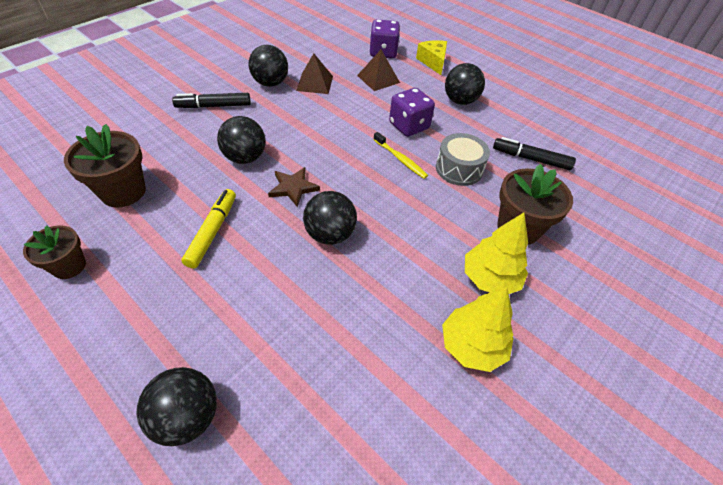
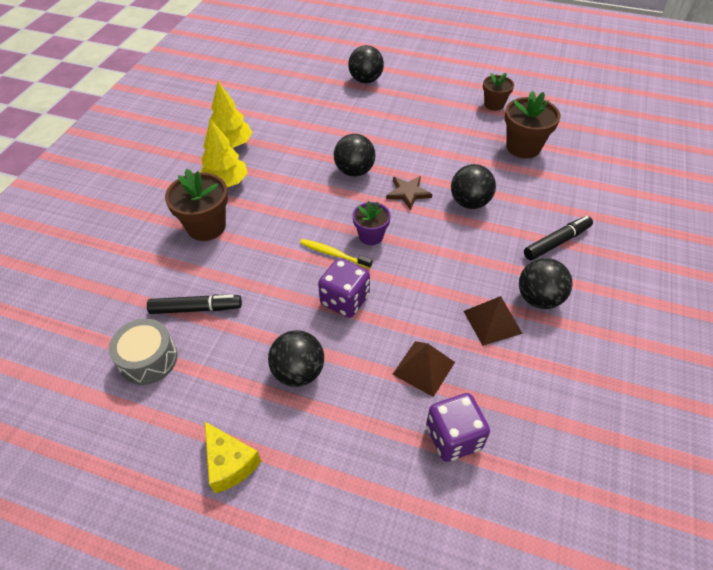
camera: 160 degrees right, 0 degrees up
yellow marker [181,189,236,269] -> none
yellow cheese [416,40,447,75] -> yellow cheese moved to [205,422,261,493]
grey drum [436,133,490,186] -> grey drum moved to [109,319,177,385]
none -> purple flower pot [353,201,391,245]

